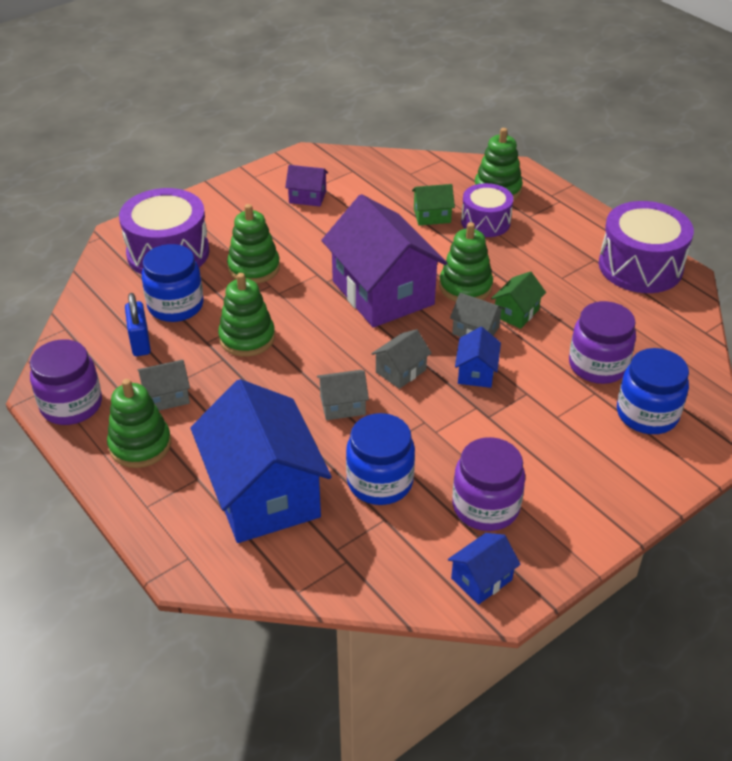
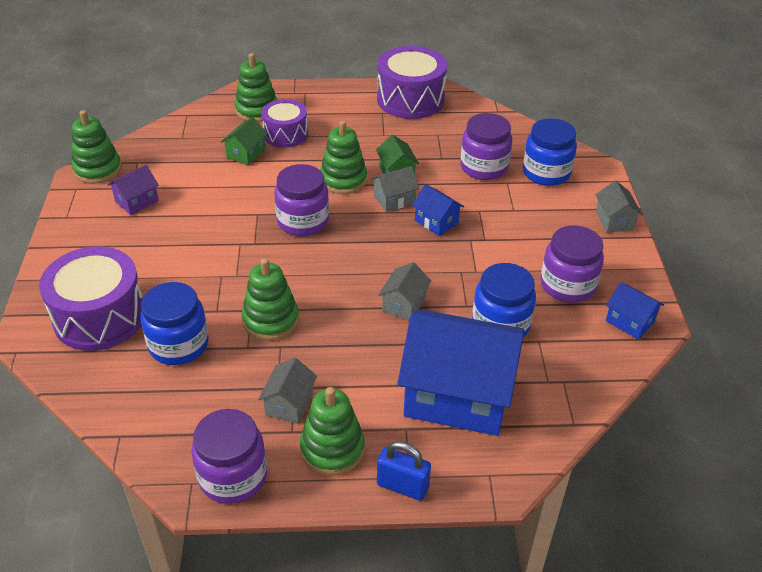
camera: 55 degrees left, 0 degrees up
blue padlock [125,293,151,356] -> blue padlock moved to [377,441,431,501]
green stacking toy [227,204,280,284] -> green stacking toy moved to [72,110,122,184]
purple house [321,194,447,328] -> purple jar [274,164,329,236]
grey house [371,329,432,389] -> grey house moved to [595,181,643,233]
blue house [448,533,521,605] -> blue house turned 45 degrees counterclockwise [606,282,664,340]

